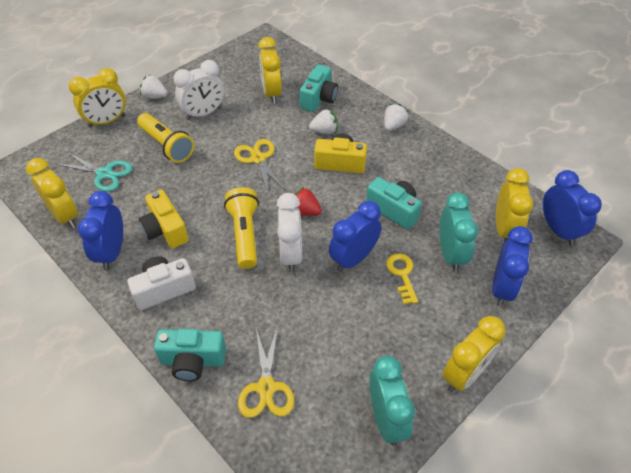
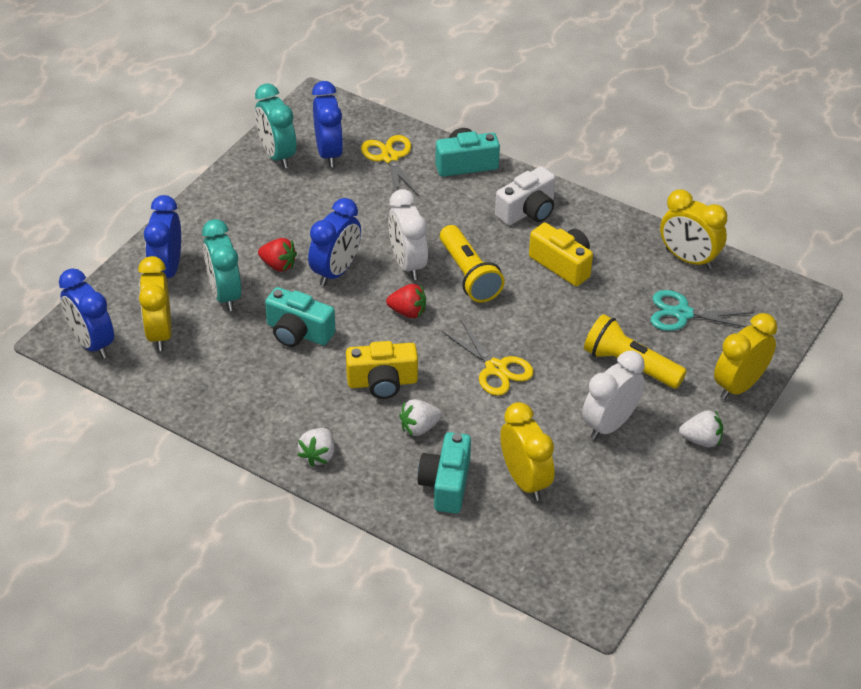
camera: 165 degrees right, 5 degrees down
blue clock [78,191,123,270] -> blue clock moved to [312,81,343,167]
yellow key [386,254,418,304] -> red strawberry [258,238,297,272]
yellow clock [443,316,506,392] -> none

